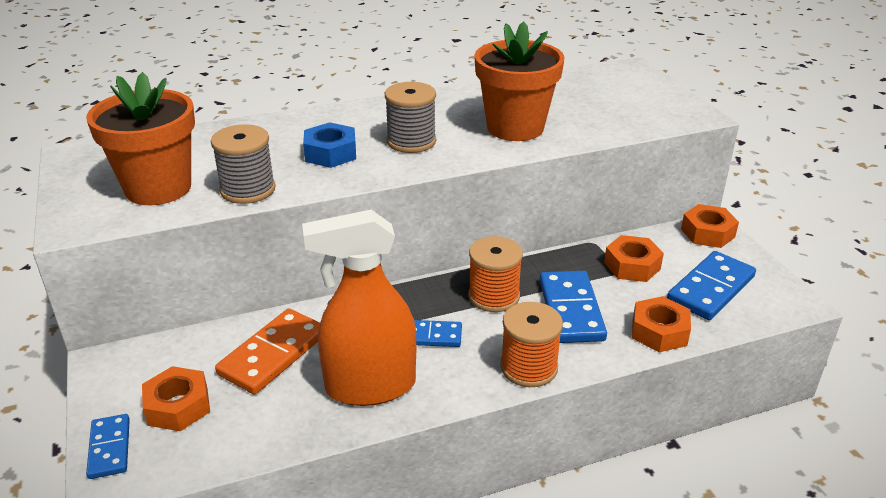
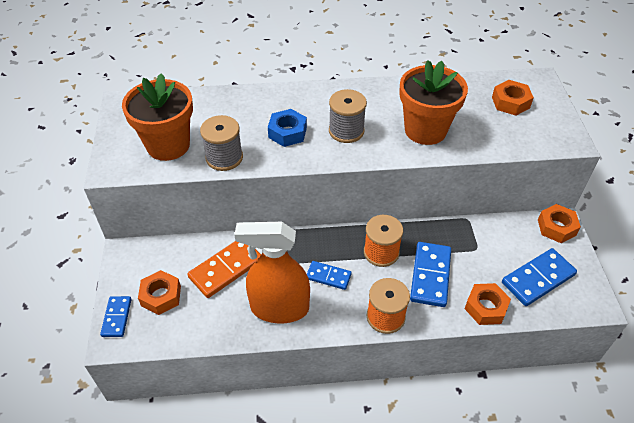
camera: 15 degrees right, 15 degrees up
orange nut [604,235,664,282] -> orange nut moved to [492,80,534,116]

